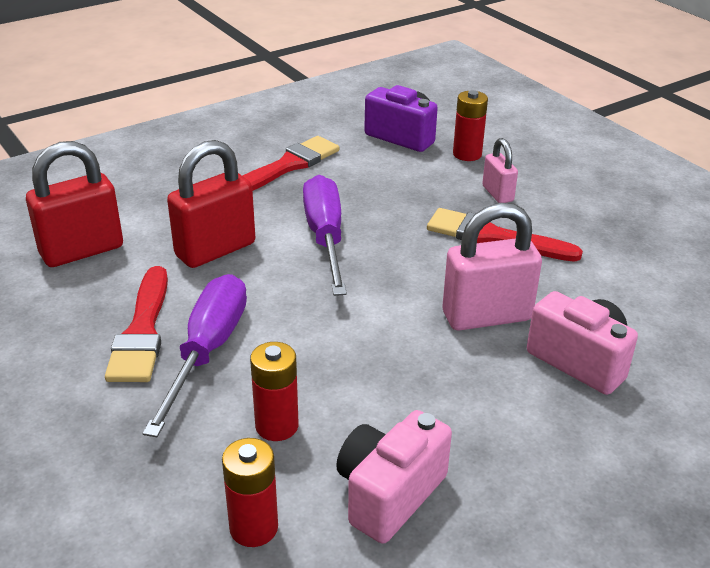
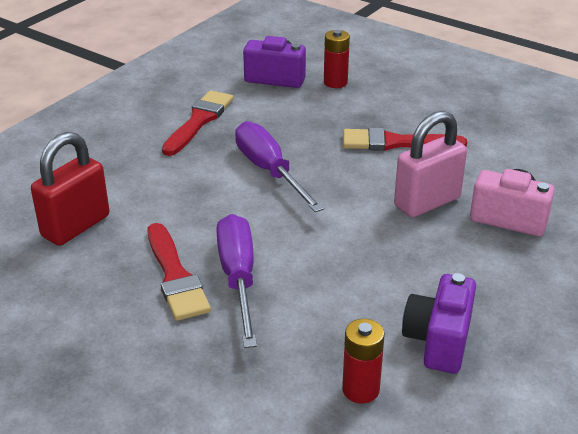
camera: 20 degrees left, 0 degrees up
red padlock [167,140,255,268] -> none
red battery [250,342,299,441] -> none
pink camera [336,410,452,544] -> purple camera [402,273,476,374]
pink padlock [482,138,518,203] -> none

